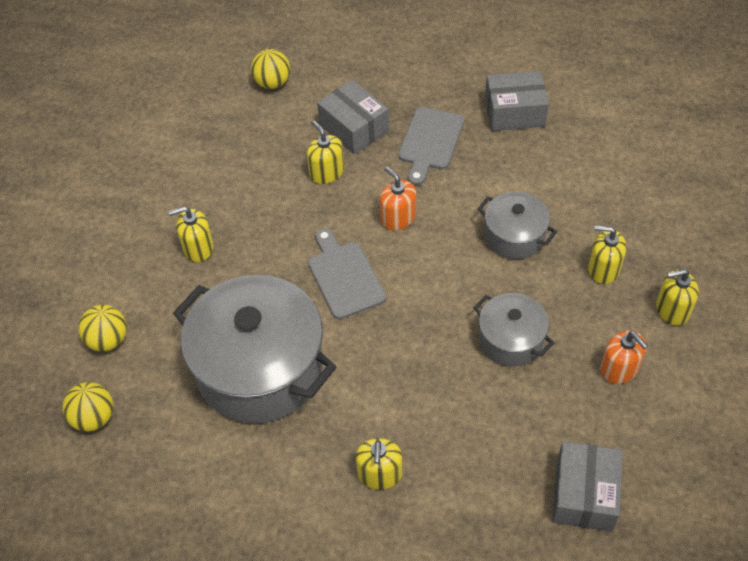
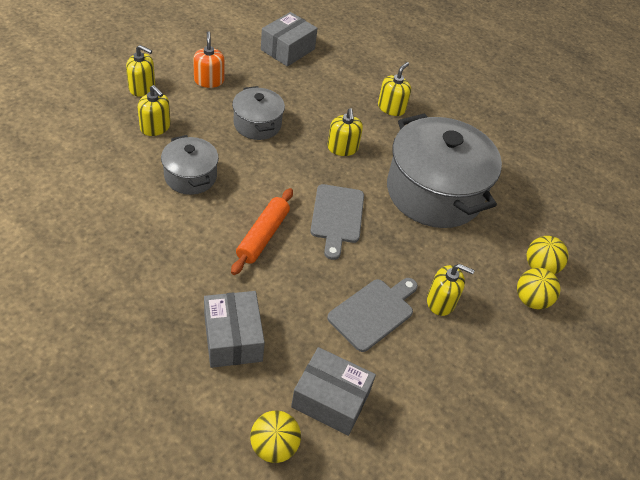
camera: 160 degrees left, 5 degrees down
yellow ball [62,382,113,432] -> yellow ball moved to [517,268,560,309]
yellow soap dispenser [307,120,344,184] -> yellow soap dispenser moved to [327,108,363,156]
orange soap dispenser [380,166,416,230] -> orange rolling pin [231,188,293,275]
grey cutting board [398,107,464,185] -> grey cutting board moved to [327,278,418,352]
grey box [485,71,549,131] -> grey box moved to [291,347,376,436]

